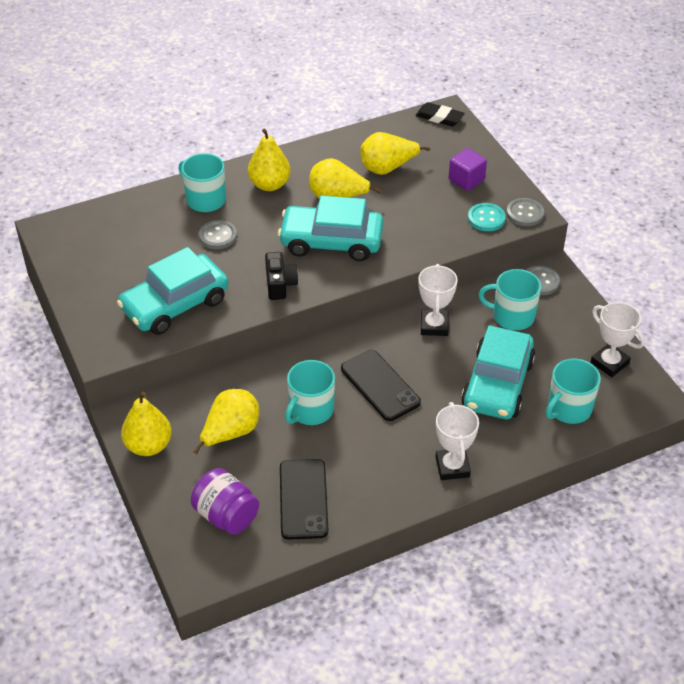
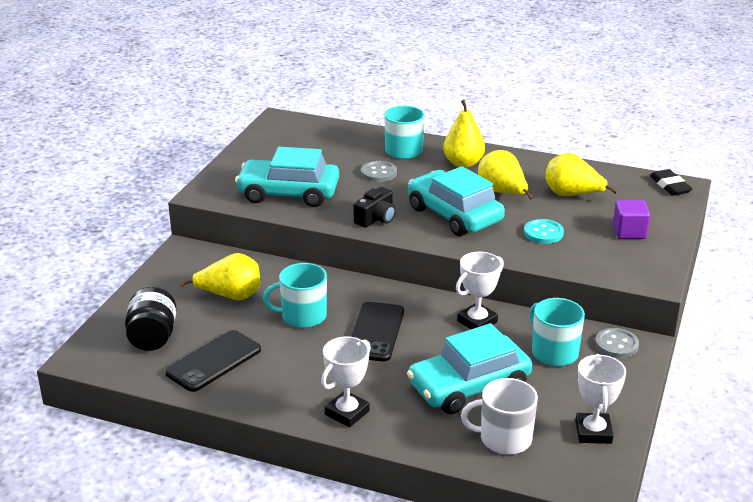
camera: 45 degrees right, 15 degrees down
yellow pear [121,392,172,456] -> none
purple jar [191,468,259,535] -> black jar [125,287,177,351]
turquoise button [468,203,506,231] -> turquoise button moved to [524,219,564,244]
grey button [506,198,544,226] -> none
turquoise mug [546,359,601,424] -> white mug [461,378,538,455]

